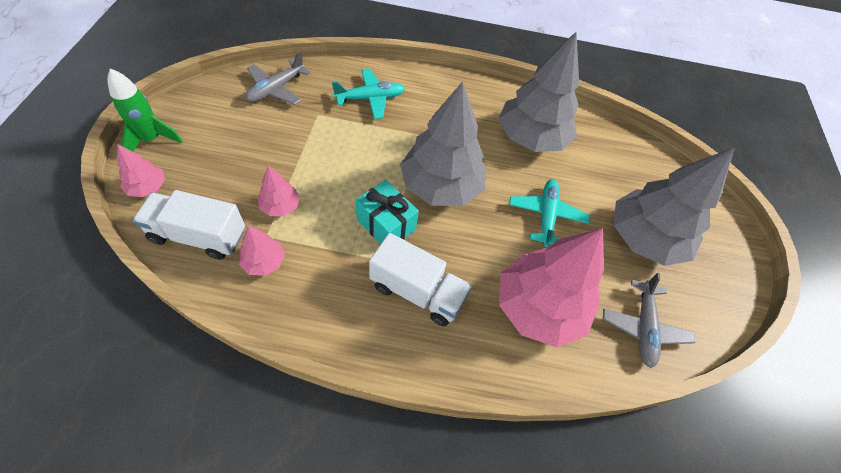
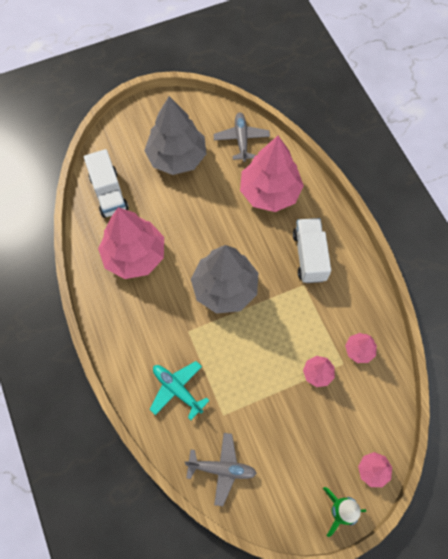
camera: 115 degrees left, 10 degrees up
white truck [133,190,245,260] -> white truck moved to [84,149,129,218]
turquoise gift [356,180,419,244] -> none
grey tree [498,32,579,152] -> pink tree [98,207,164,279]
turquoise plane [509,179,589,247] -> none
grey plane [603,272,695,368] -> grey plane turned 75 degrees counterclockwise [213,112,270,162]

